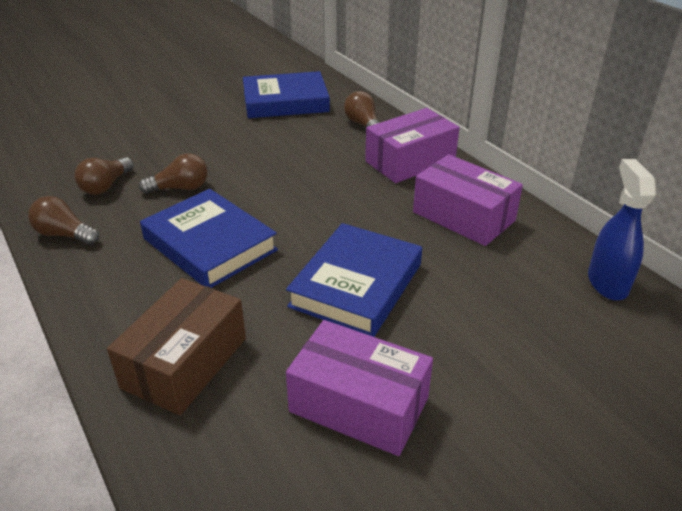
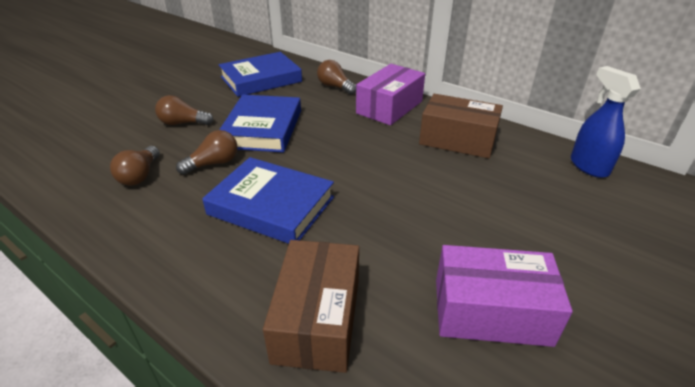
camera: 20 degrees left, 0 degrees up
brown light bulb [28,196,99,245] -> brown light bulb moved to [155,95,213,125]
blue book [286,223,422,337] -> blue book moved to [219,95,301,153]
purple box [413,154,523,246] -> brown box [419,94,503,158]

